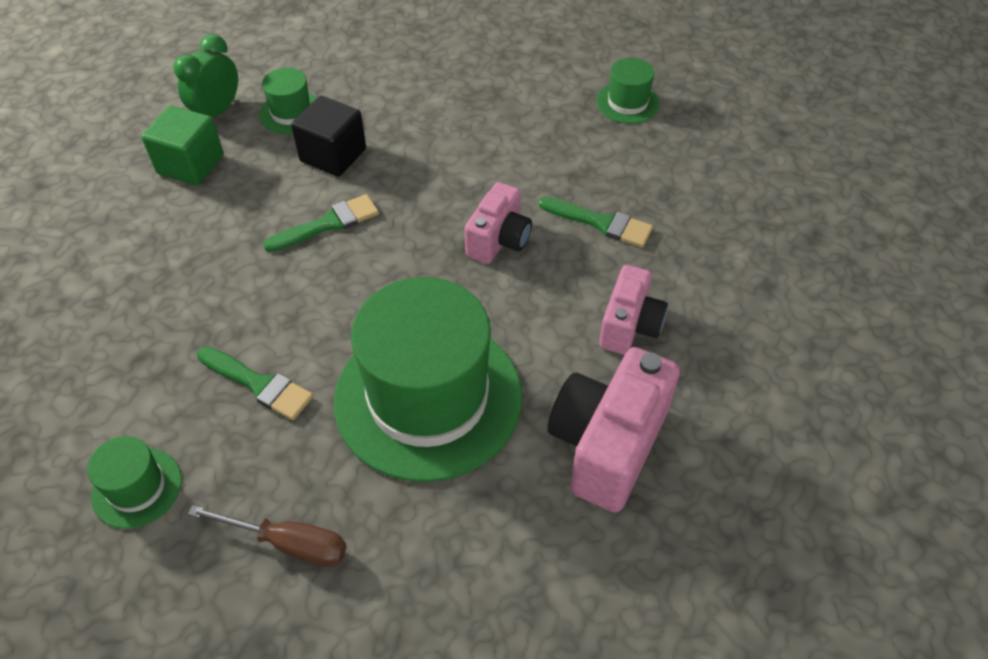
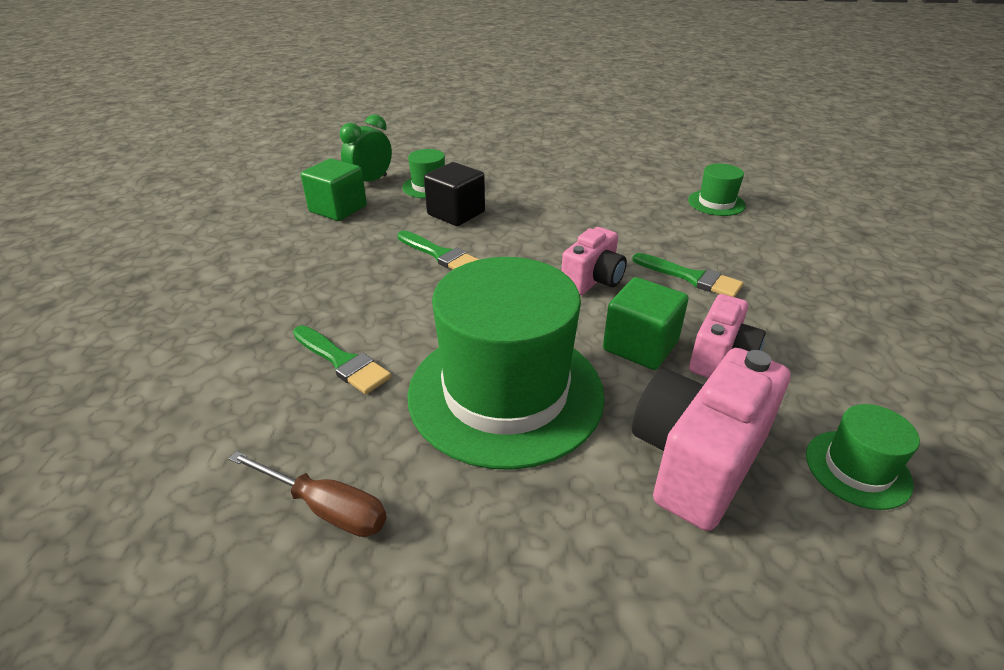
camera: 10 degrees right, 15 degrees down
green hat [87,436,182,529] -> green hat moved to [806,404,920,510]
green brush [263,194,379,252] -> green brush turned 60 degrees clockwise [397,230,479,270]
none -> green cube [603,277,689,370]

